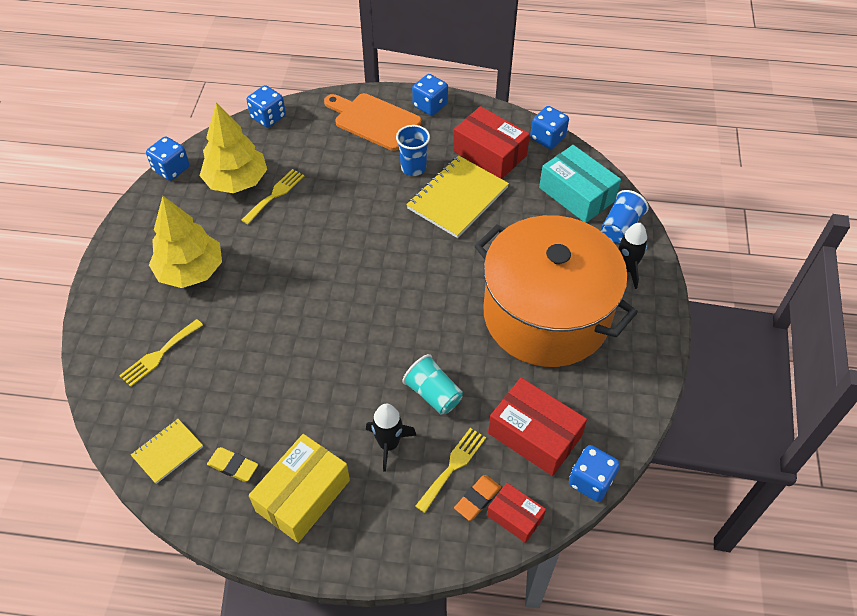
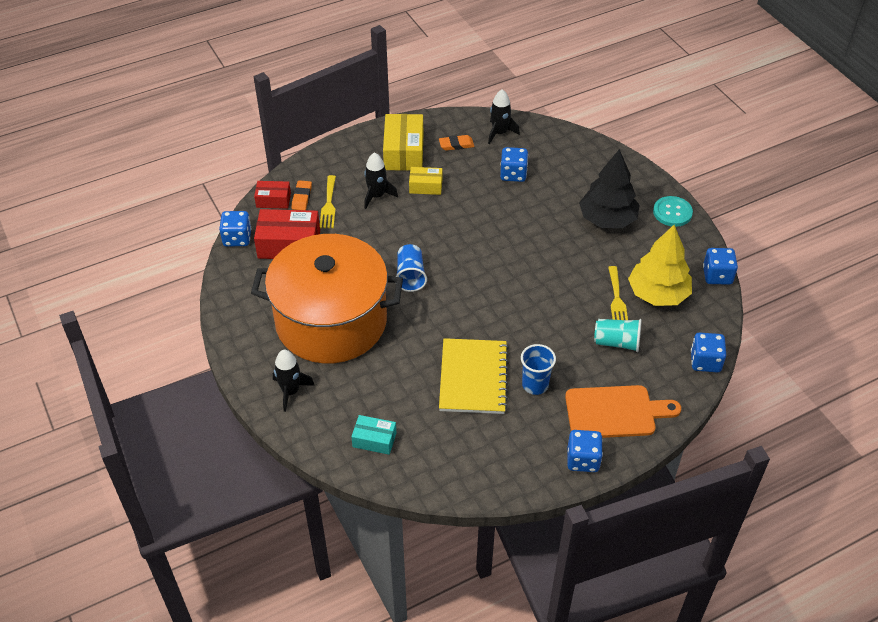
camera: 145 degrees right, 5 degrees down
yellow fork [119,319,203,387] -> none
yellow notebook [131,419,203,484] -> black rocket [488,89,520,145]
yellow tree [149,196,222,288] -> black tree [579,149,640,228]
yellow eraser [207,447,258,482] -> orange eraser [439,135,474,151]
turquoise cup [402,354,463,415] -> turquoise cup moved to [594,319,642,352]
red box [453,106,530,179] -> none
blue dice [530,106,569,149] -> blue dice moved to [500,147,528,182]
turquoise box [539,145,621,223] -> turquoise box [351,415,396,455], size x0.57
blue cup [601,190,649,243] -> blue cup moved to [396,244,427,292]
none -> yellow box [409,167,442,195]
none -> turquoise button [653,196,693,227]

